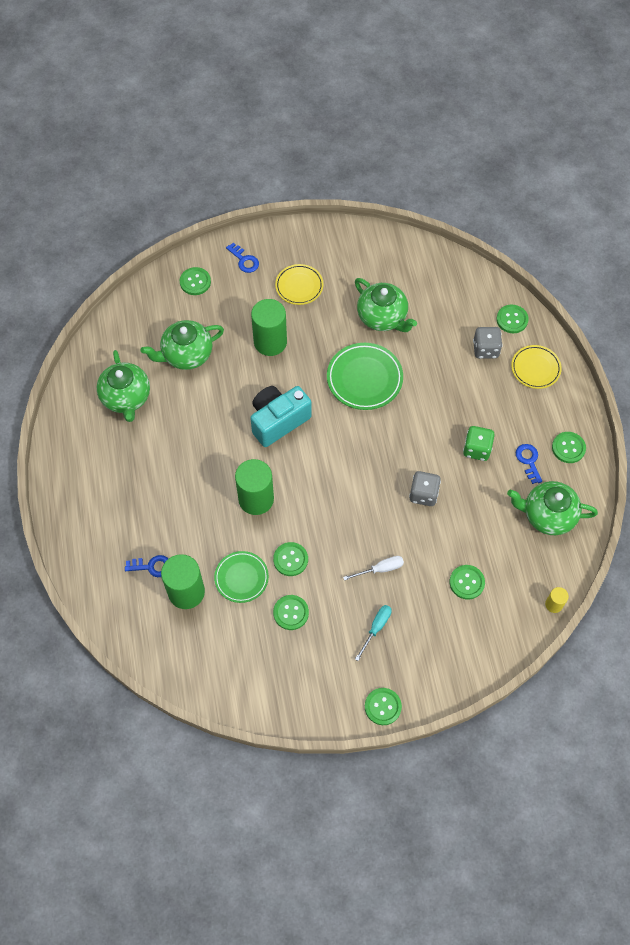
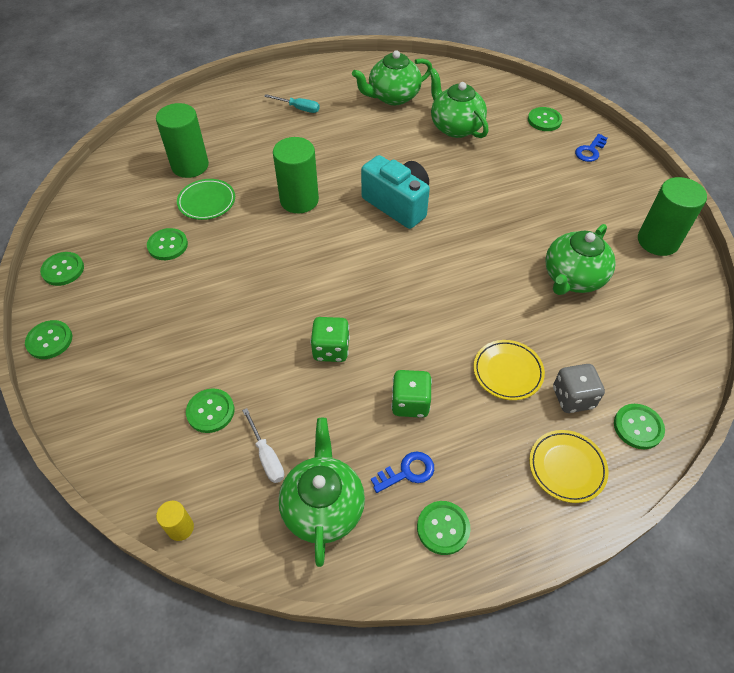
camera: 80 degrees right, 10 degrees down
blue key [125,555,168,577] -> none
green cylinder [251,299,287,356] -> green cylinder moved to [638,177,707,256]
green button [273,542,308,576] -> green button moved to [40,252,84,286]
yellow plate [275,264,324,305] -> yellow plate moved to [473,340,545,400]
green plate [327,343,403,410] -> none
white screwdriver [343,556,404,581] -> white screwdriver moved to [242,408,284,483]
turquoise screwdriver [355,605,392,661] -> turquoise screwdriver moved to [264,94,320,113]
grey dice [409,471,441,506] -> green dice [310,317,350,362]

